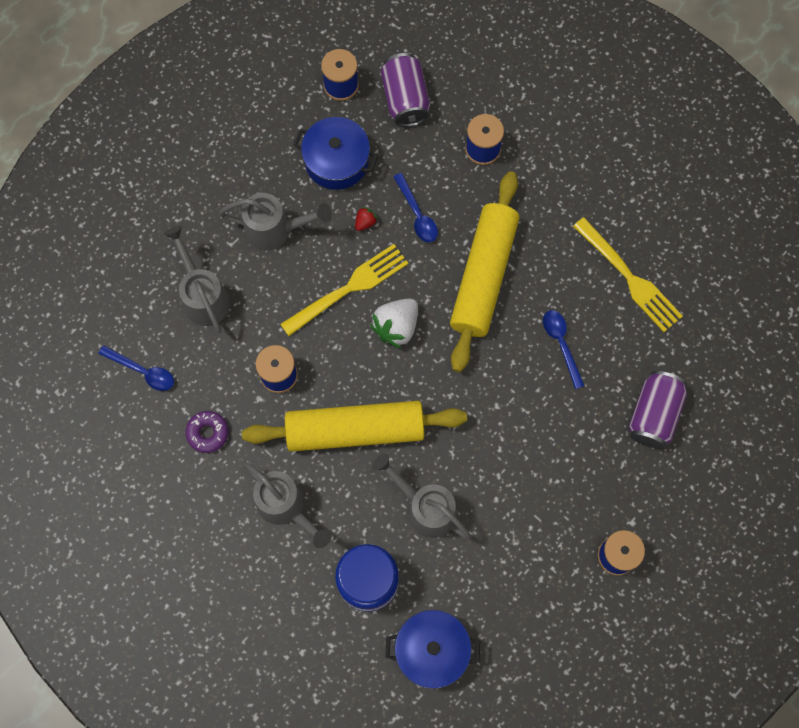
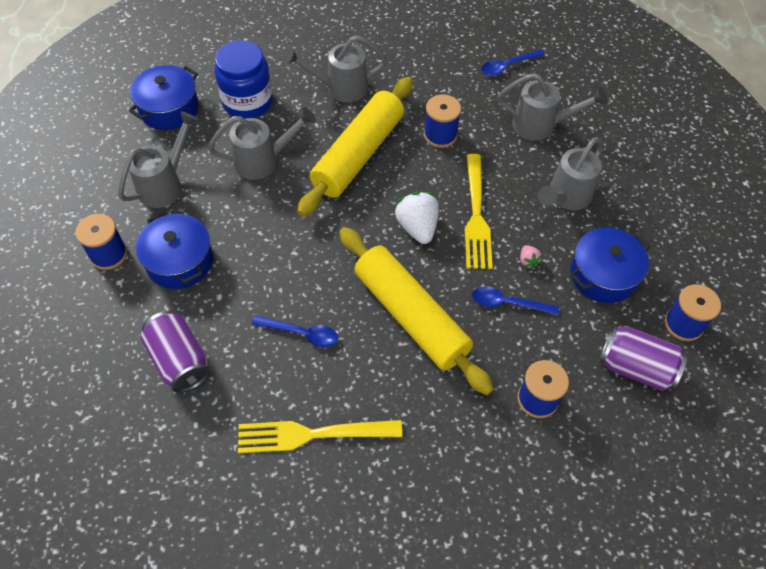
camera: 125 degrees right, 15 degrees down
purple donut [185,411,228,453] -> none
red strawberry [355,207,378,231] -> pink strawberry [520,245,542,269]
none -> grey watering can [118,111,198,208]
none -> blue pot [136,212,213,289]

